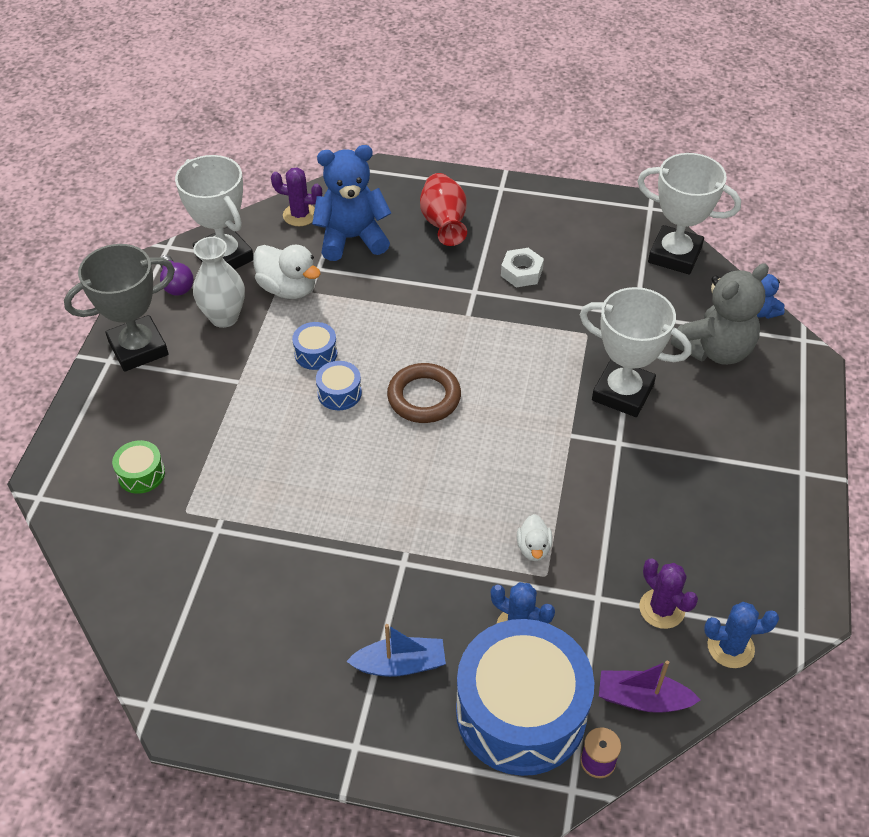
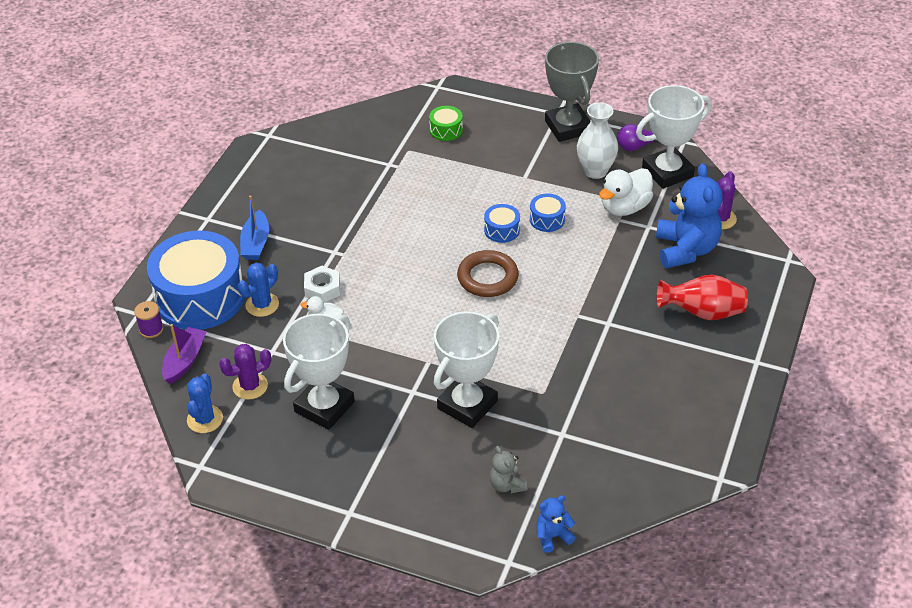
camera: 100 degrees right, 5 degrees down
white nut [501,248,544,287] -> white nut moved to [304,266,340,303]
white trophy [637,153,741,275] -> white trophy moved to [283,314,355,430]
grey teddy bear [671,263,769,365] -> grey teddy bear [490,446,528,493], size x0.48

